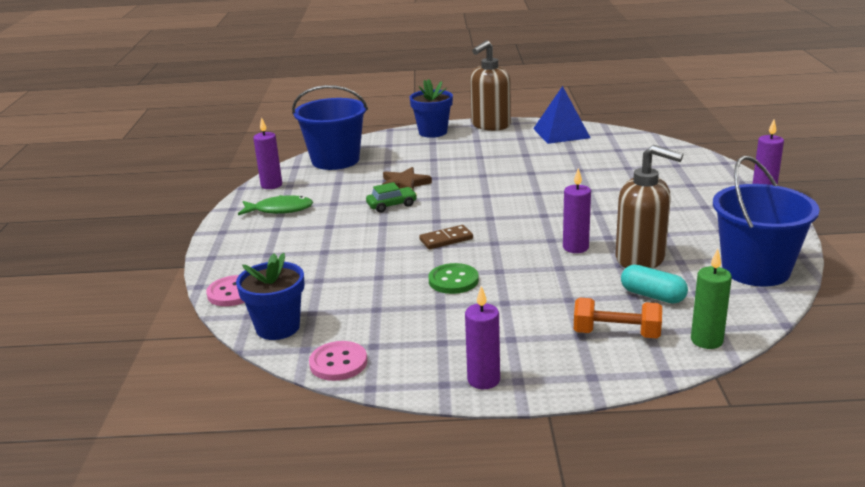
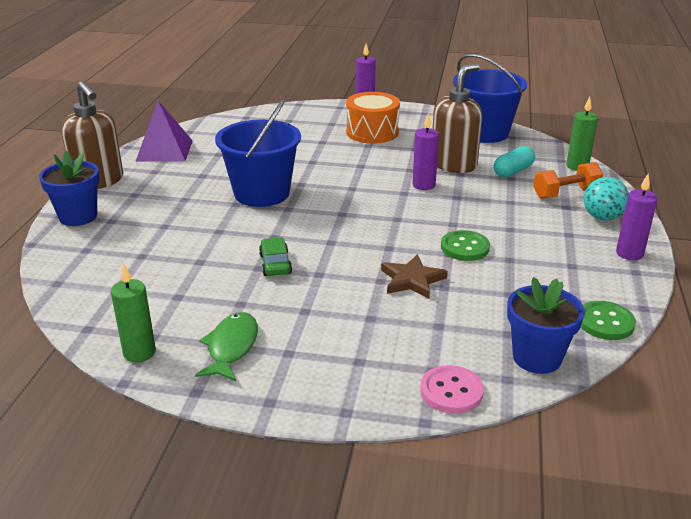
camera: 80 degrees left, 5 degrees up
purple candle [253,117,282,189] -> green candle [111,263,156,362]
blue bucket [292,85,368,170] -> blue bucket moved to [215,99,301,207]
pink button [309,341,367,381] -> green button [581,301,636,340]
brown star [382,167,432,190] -> brown star moved to [381,254,448,299]
brown domino [419,225,473,249] -> none
blue pyramid [533,86,591,144] -> purple pyramid [135,101,193,162]
orange dumbbell [574,298,662,338] -> orange dumbbell turned 45 degrees clockwise [533,162,603,199]
none -> orange drum [346,92,400,143]
none -> turquoise ball [584,177,629,220]

